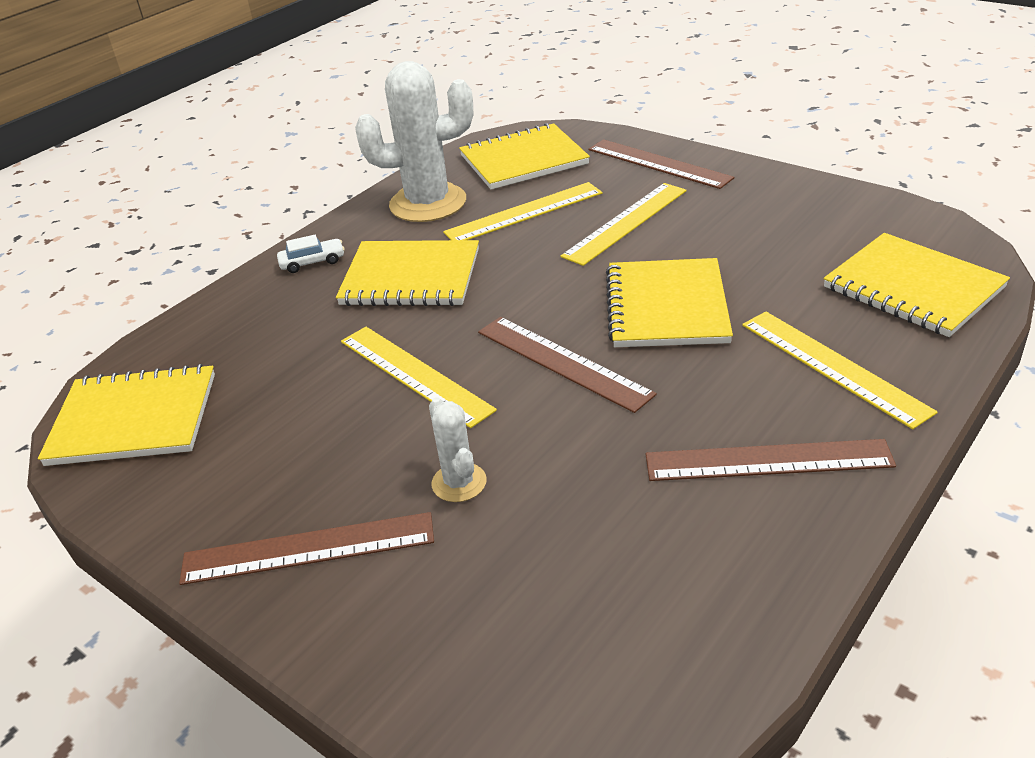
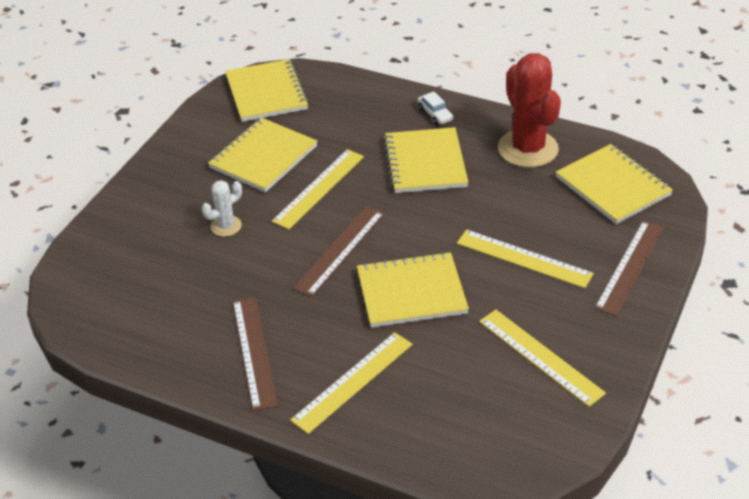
camera: 75 degrees right, 5 degrees up
brown ruler [179,512,434,585] -> none
white cactus [355,61,473,222] -> red cactus [498,53,561,168]
yellow ruler [443,182,603,240] -> yellow ruler moved to [479,310,606,407]
yellow notebook [823,233,1010,337] -> yellow notebook moved to [208,118,317,192]

